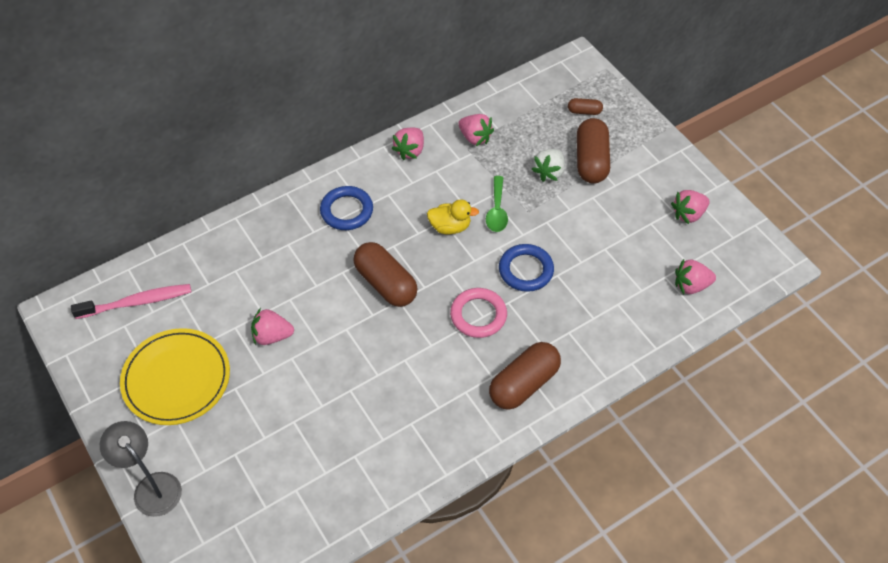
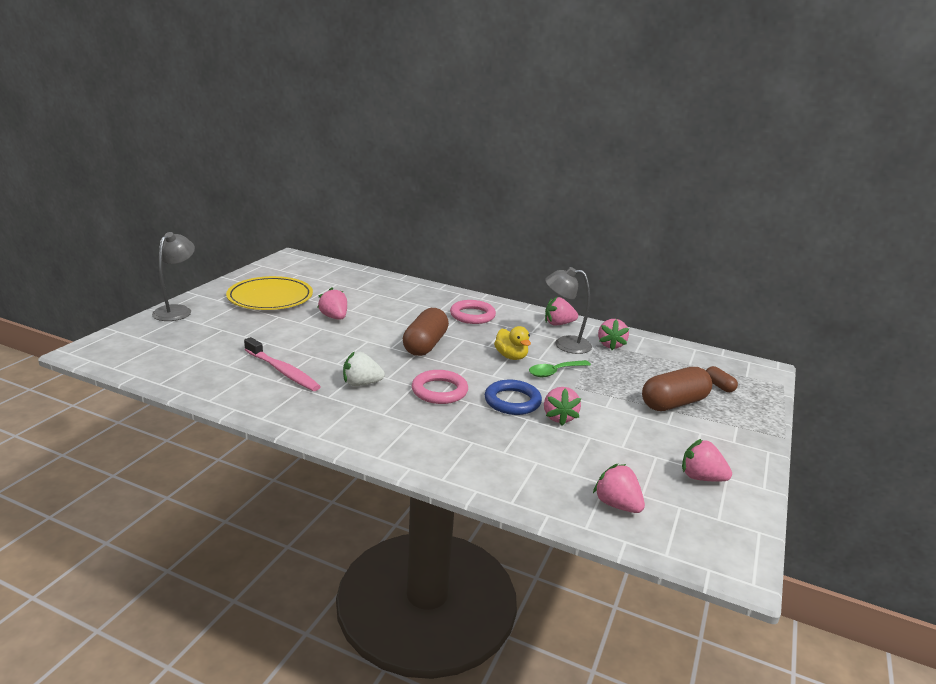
camera: 55 degrees right, 30 degrees down
pink toothbrush [71,284,191,319] -> pink toothbrush moved to [244,337,321,391]
blue ring [320,186,373,230] -> pink ring [450,300,496,324]
brown capsule [489,342,561,410] -> none
white strawberry [531,149,565,182] -> white strawberry moved to [343,352,385,386]
none -> pink strawberry [544,387,581,426]
none -> grey lamp [545,267,592,354]

